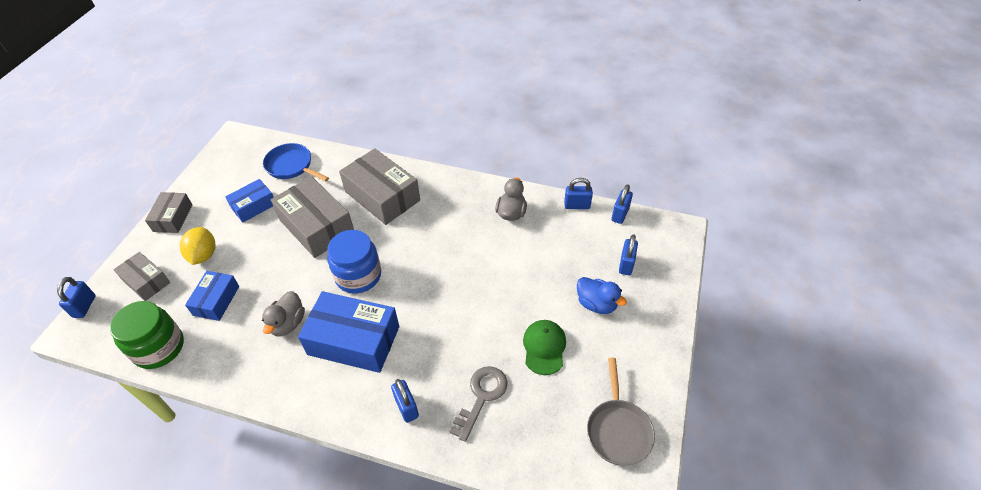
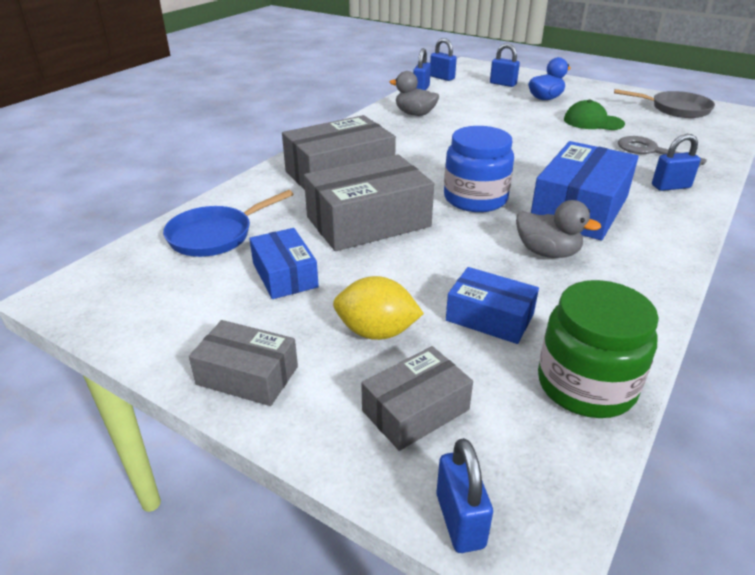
camera: 75 degrees left, 15 degrees down
blue padlock [57,277,96,318] -> blue padlock turned 60 degrees clockwise [437,438,493,553]

